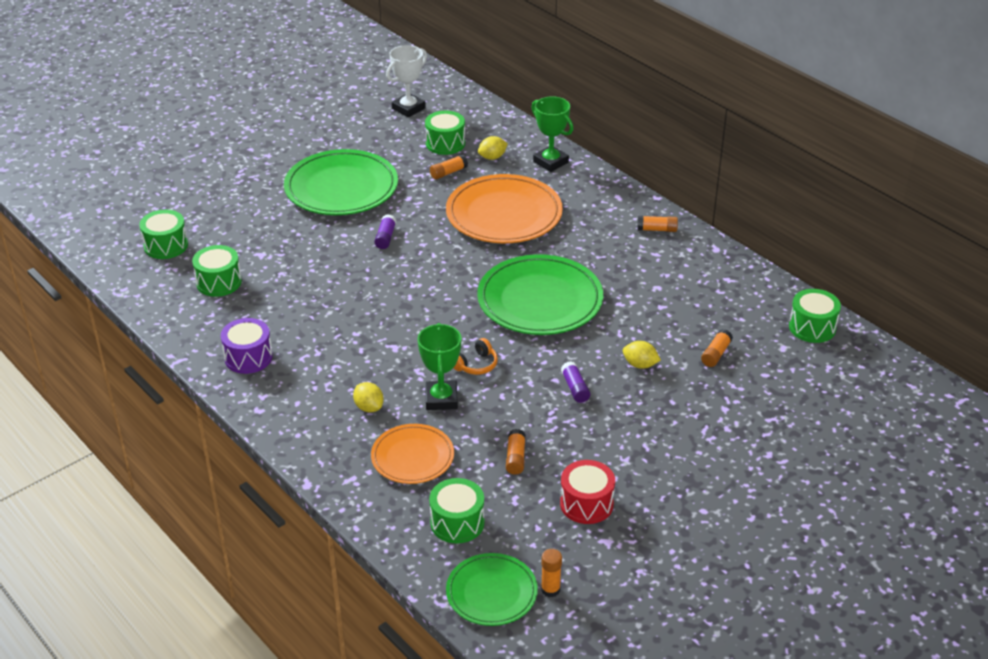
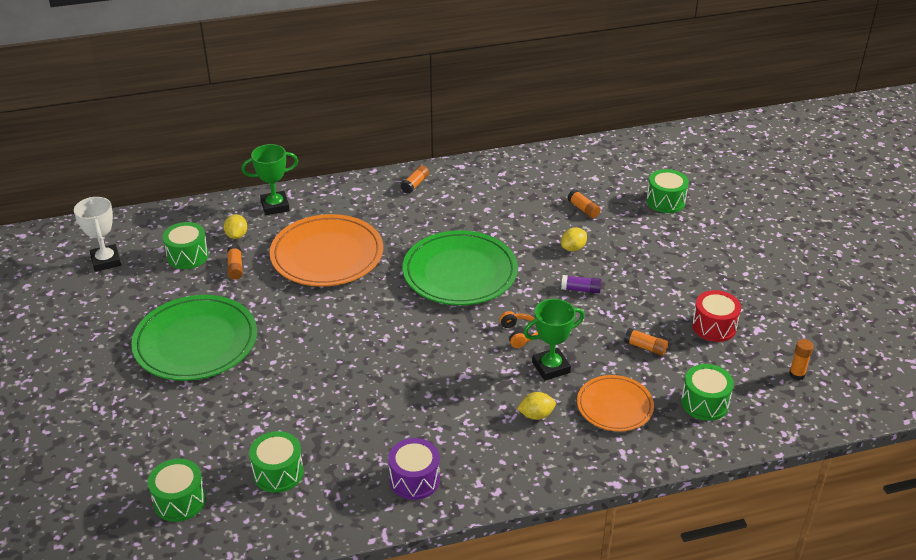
camera: 65 degrees left, 0 degrees up
purple glue stick [374,214,396,249] -> none
green trophy [418,323,461,410] -> green trophy turned 45 degrees counterclockwise [524,299,585,380]
green plate [446,553,538,626] -> none
green drum [789,289,841,343] -> green drum moved to [647,169,689,213]

